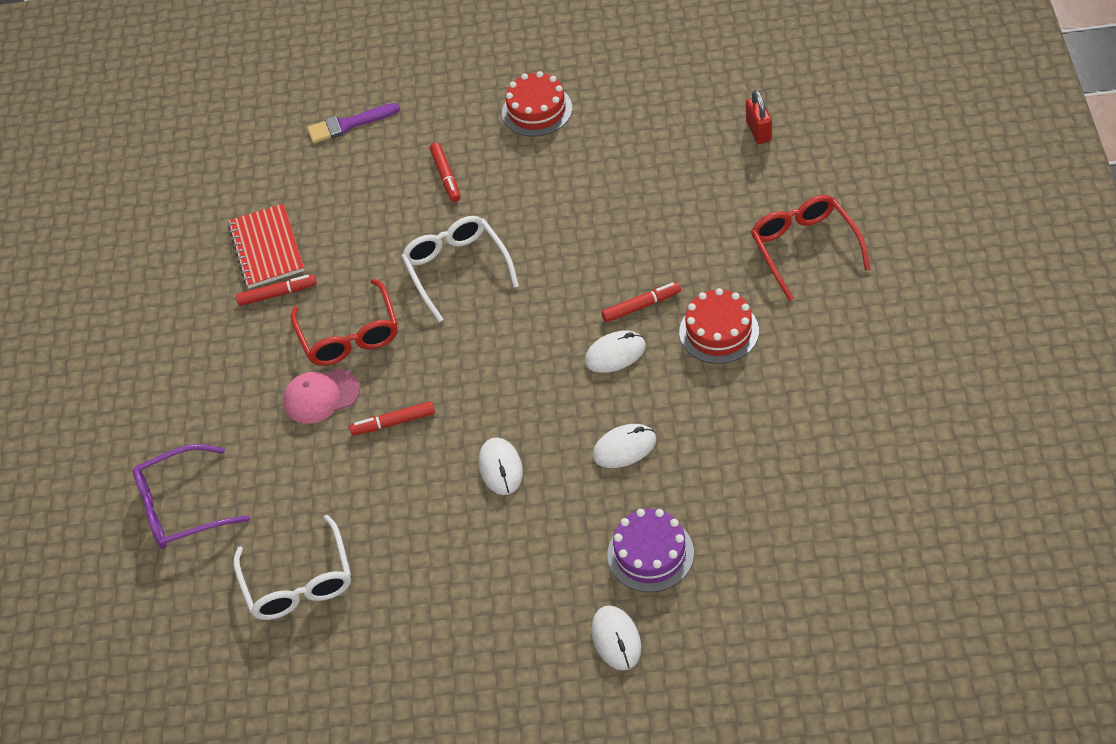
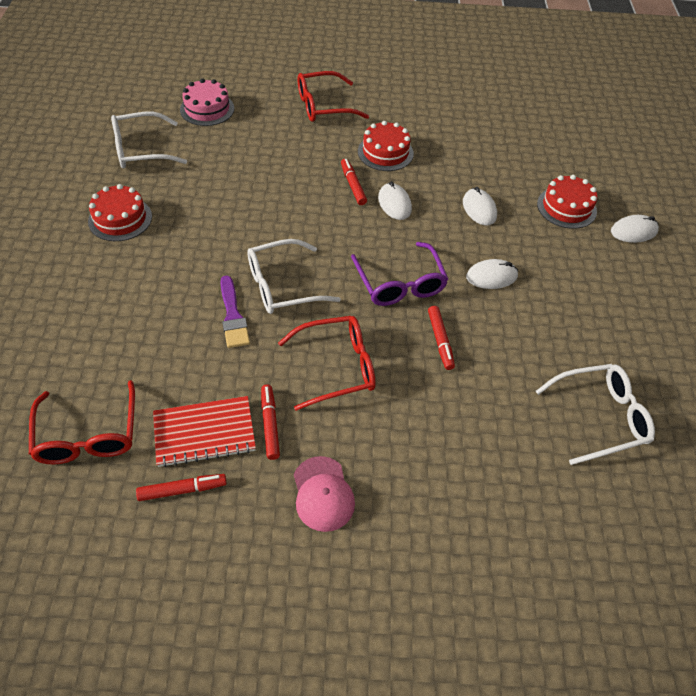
camera: 95 degrees left, 0 degrees up
purple glasses [133,444,250,549] -> purple glasses moved to [351,242,448,306]
pink cap [283,369,360,424] -> pink cap moved to [294,456,355,532]
purple brush [307,103,400,143] -> purple brush moved to [220,275,250,348]
red marker [430,142,460,202] -> red marker moved to [136,474,227,501]
purple cake [607,509,694,592] -> red cake [537,175,597,229]
red padlock [746,90,772,144] -> pink cake [180,78,234,126]
none -> red glasses [29,380,135,464]
none -> white glasses [111,112,187,168]

